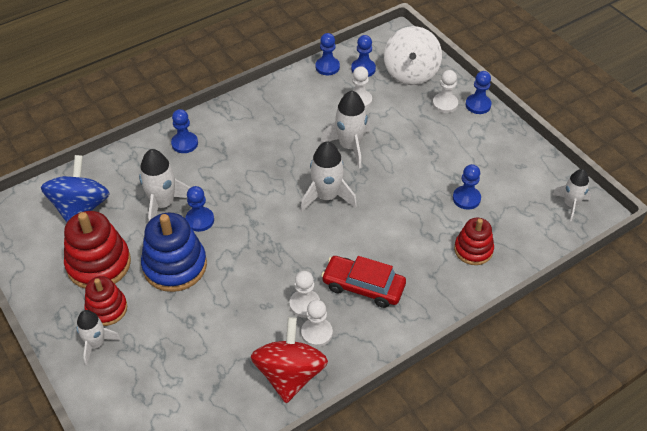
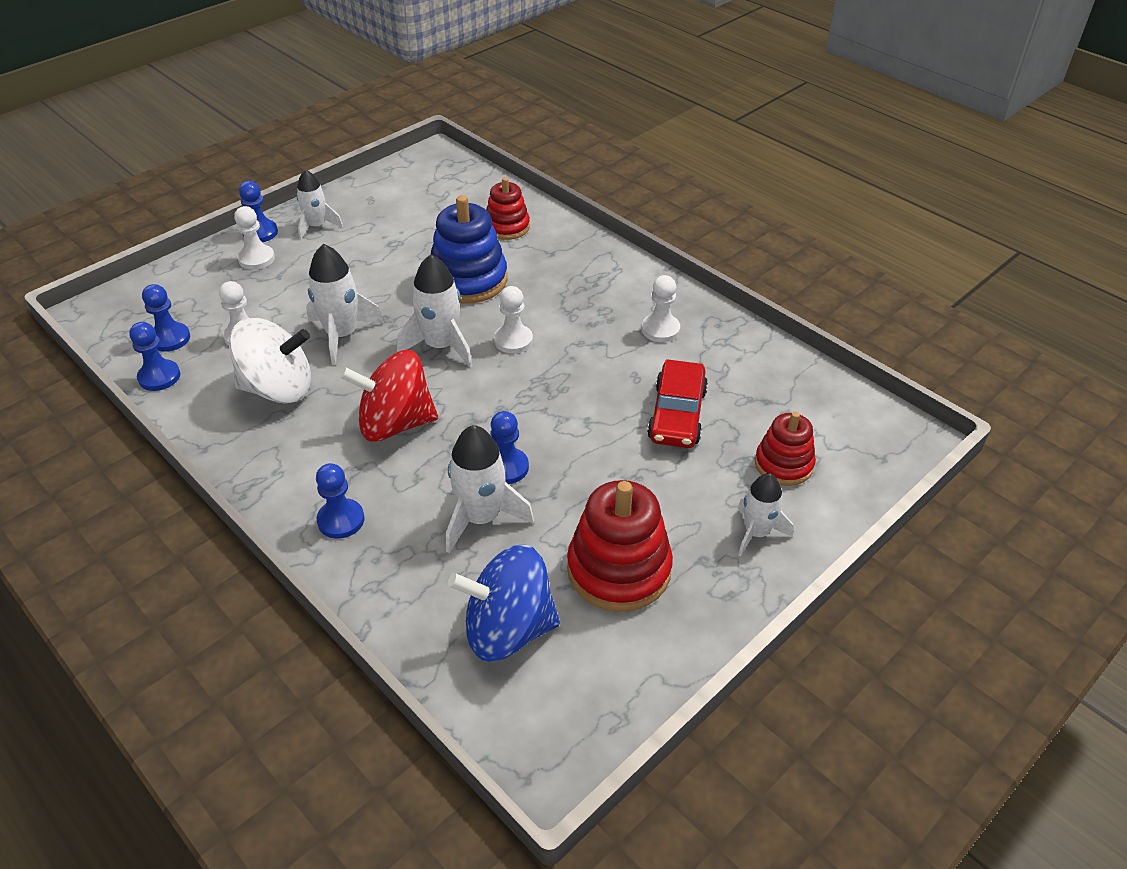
camera: 100 degrees left, 5 degrees down
red stacking toy [85,276,127,326] -> red stacking toy moved to [755,412,816,486]
blue stacking toy [141,213,207,292] -> blue stacking toy moved to [431,195,507,304]
red spinning top [251,317,328,403] -> red spinning top moved to [340,350,438,442]
white pawn [290,271,320,318] -> white pawn moved to [494,286,533,354]
red car [321,256,406,308] -> red car moved to [647,359,708,448]
white spinning top [384,26,442,85] -> white spinning top moved to [229,318,311,404]
blue pawn [453,164,481,210] -> none
white rocket [552,169,591,221] -> white rocket moved to [297,169,343,240]

